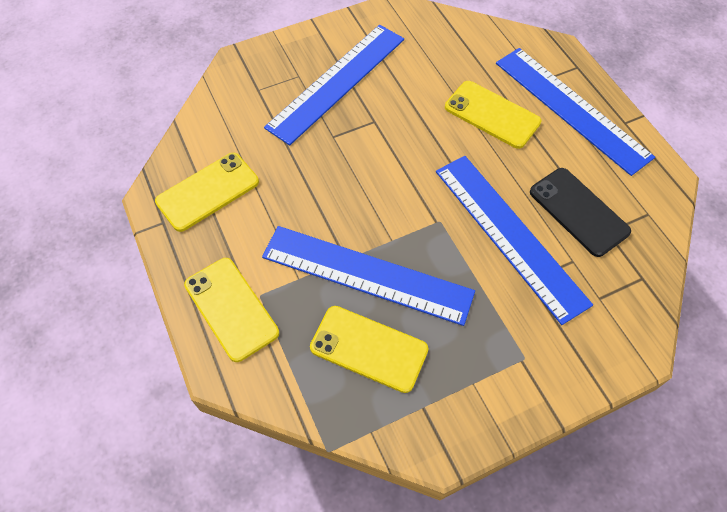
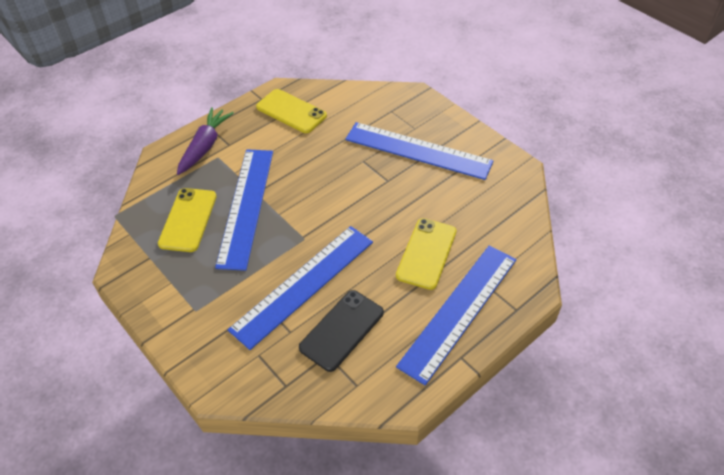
camera: 75 degrees right, 10 degrees down
yellow phone [184,258,279,362] -> purple carrot [177,107,234,175]

